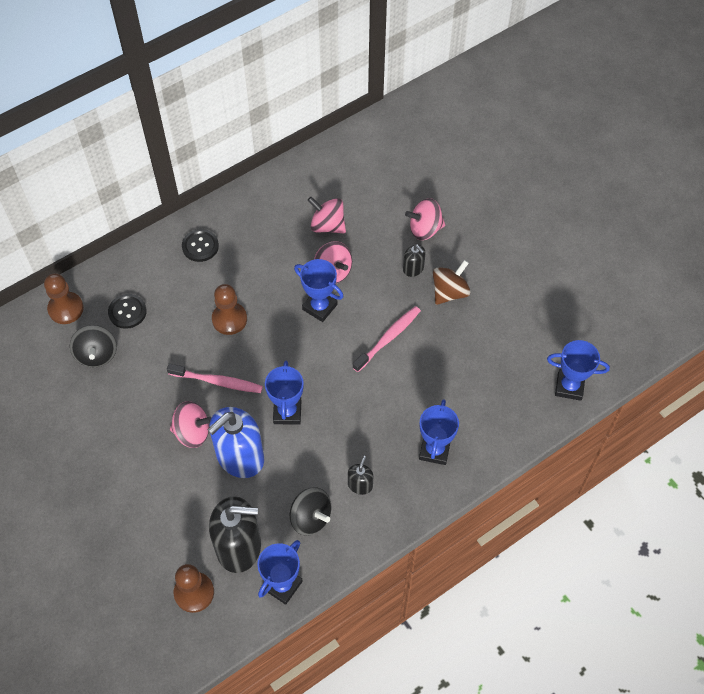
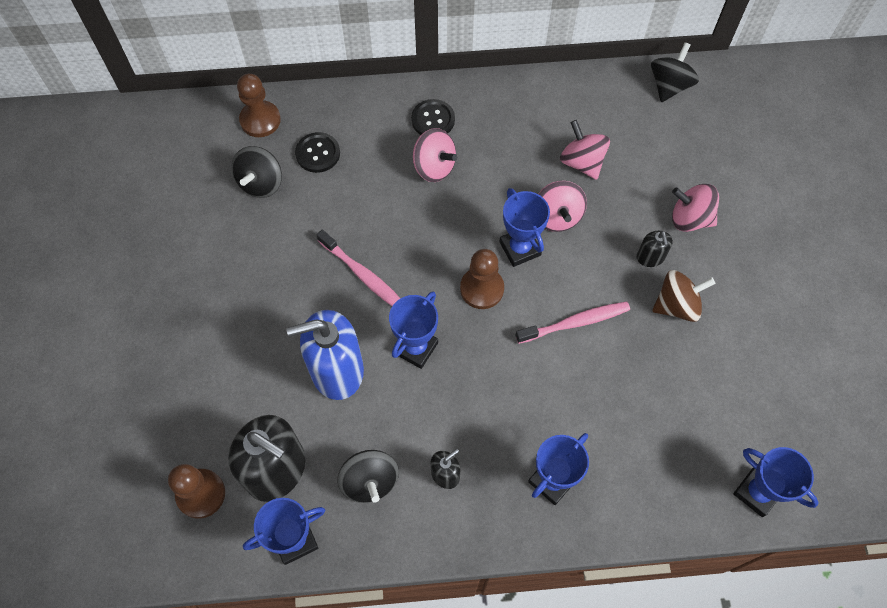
camera: 30 degrees right, 5 degrees up
pink spinning top [170,401,212,448] -> pink spinning top moved to [413,128,457,182]
brown pawn [212,284,247,335] -> brown pawn moved to [460,249,504,309]
none -> black spinning top [651,42,699,102]

